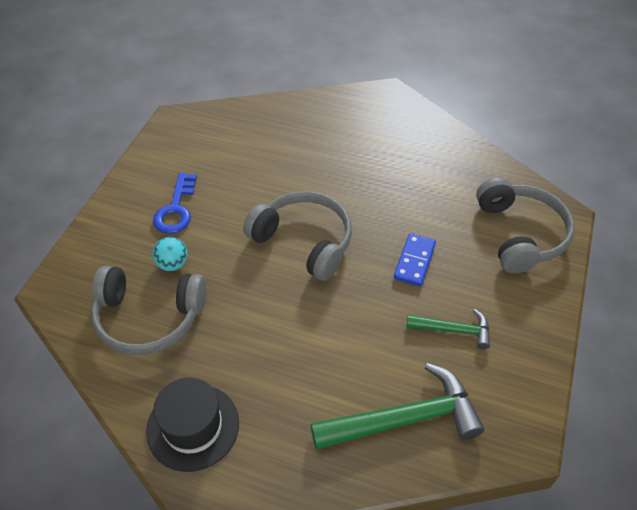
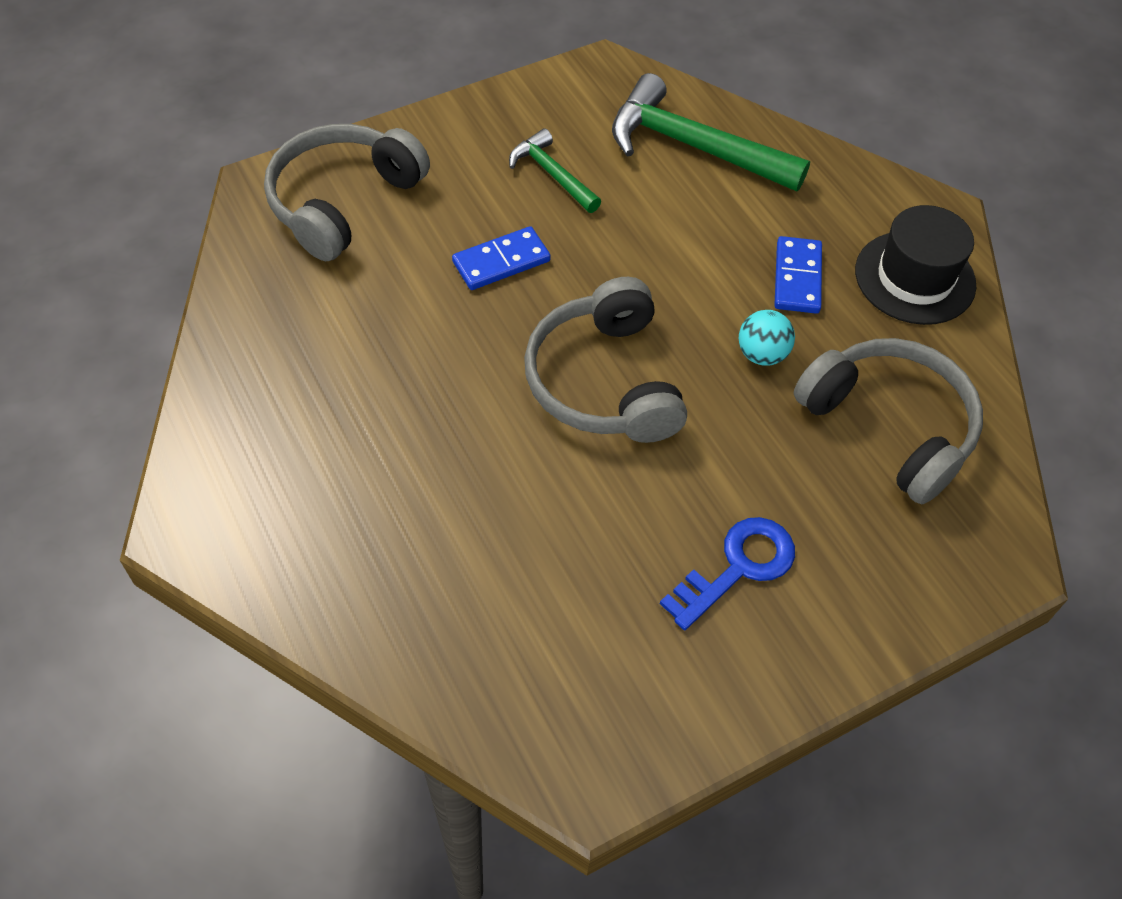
camera: 140 degrees left, 5 degrees up
turquoise ball [152,237,188,271] -> turquoise ball moved to [739,310,795,366]
none -> blue domino [775,236,822,314]

